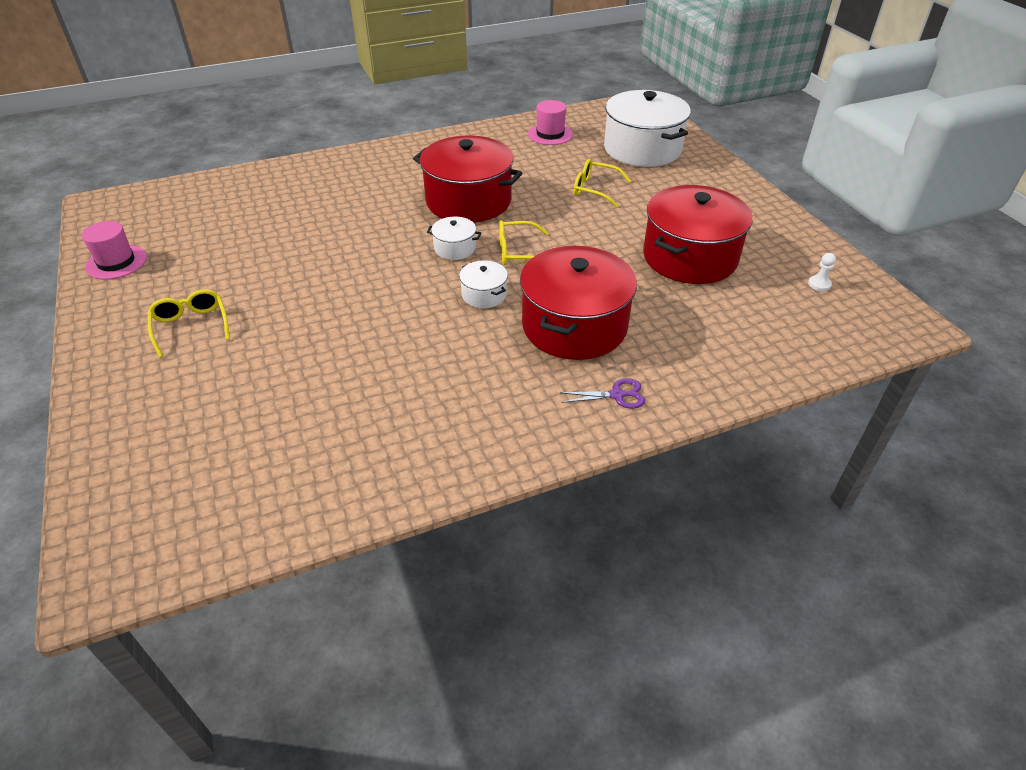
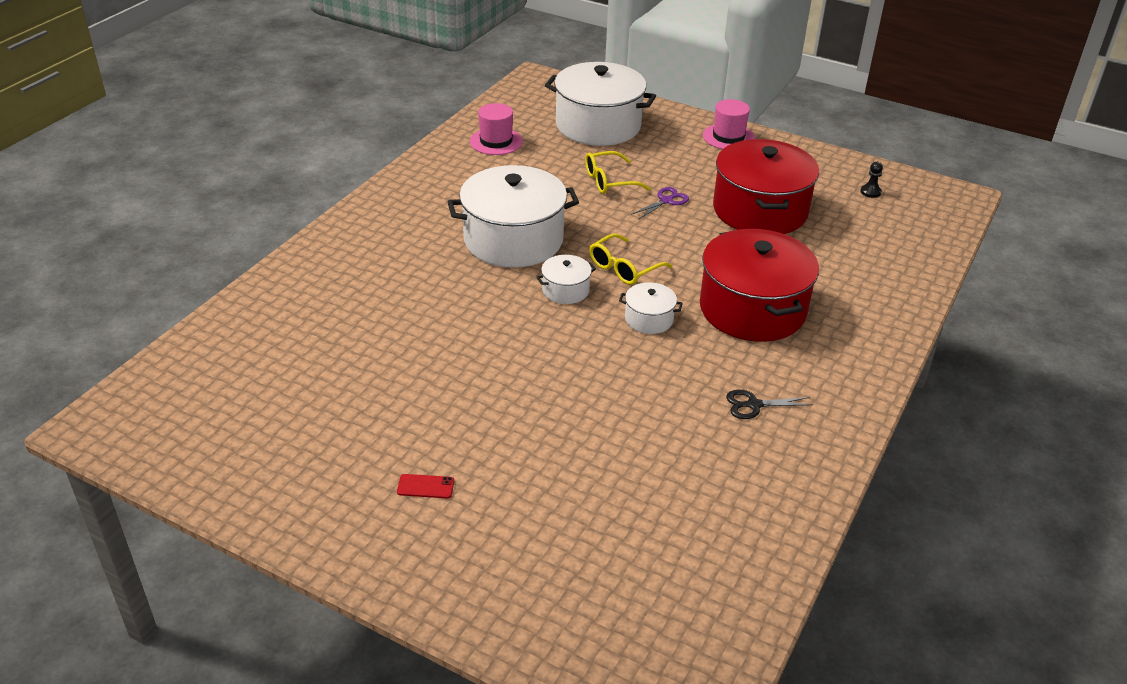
camera: 40 degrees left, 5 degrees down
pink hat [81,221,147,280] -> pink hat moved to [703,99,755,149]
yellow glasses [148,289,230,357] -> red phone [397,474,454,498]
red pot [413,136,522,223] -> white pot [448,165,579,268]
purple scissors [560,378,645,409] -> purple scissors moved to [631,187,689,220]
white pawn [808,253,836,291] -> black pawn [860,162,883,198]
none -> black scissors [726,390,813,419]

